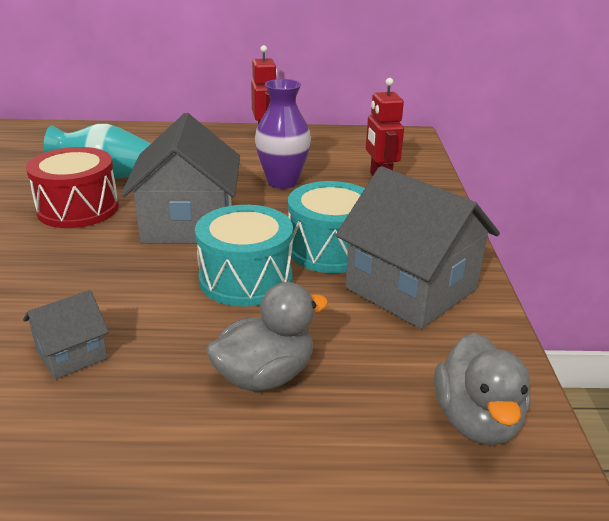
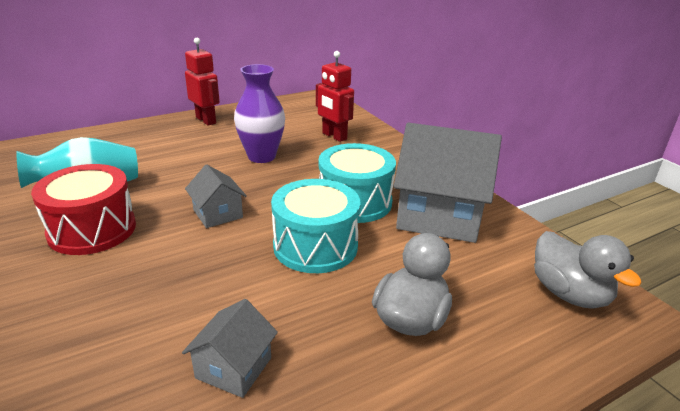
camera: 30 degrees left, 0 degrees up
grey house [121,113,240,244] -> grey house [185,164,247,228], size x0.49

